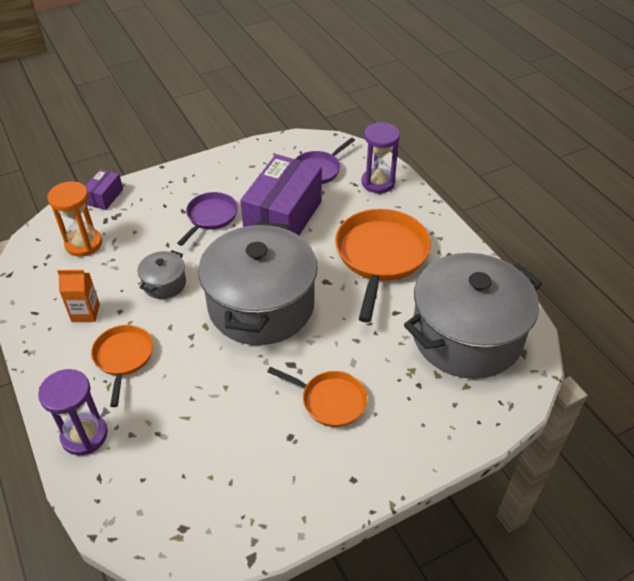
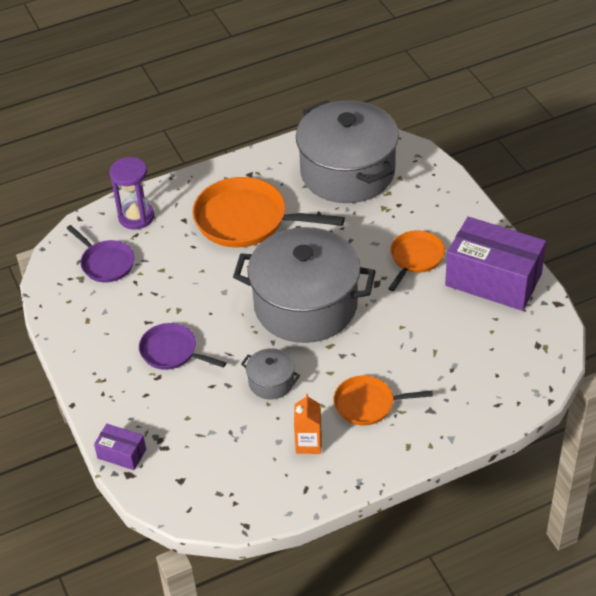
camera: 85 degrees left, 0 degrees up
purple hourglass [38,369,108,455] -> none
orange hourglass [48,181,102,257] -> none
purple box [240,154,322,235] -> purple box moved to [445,217,546,311]

